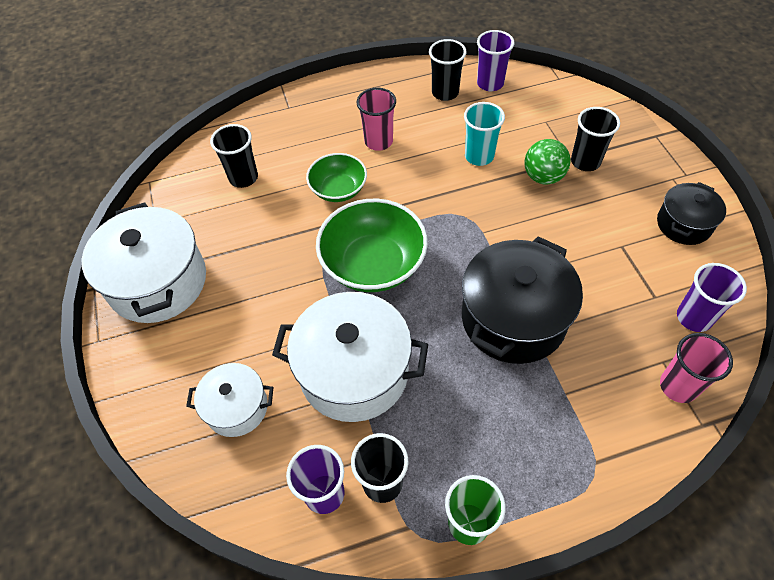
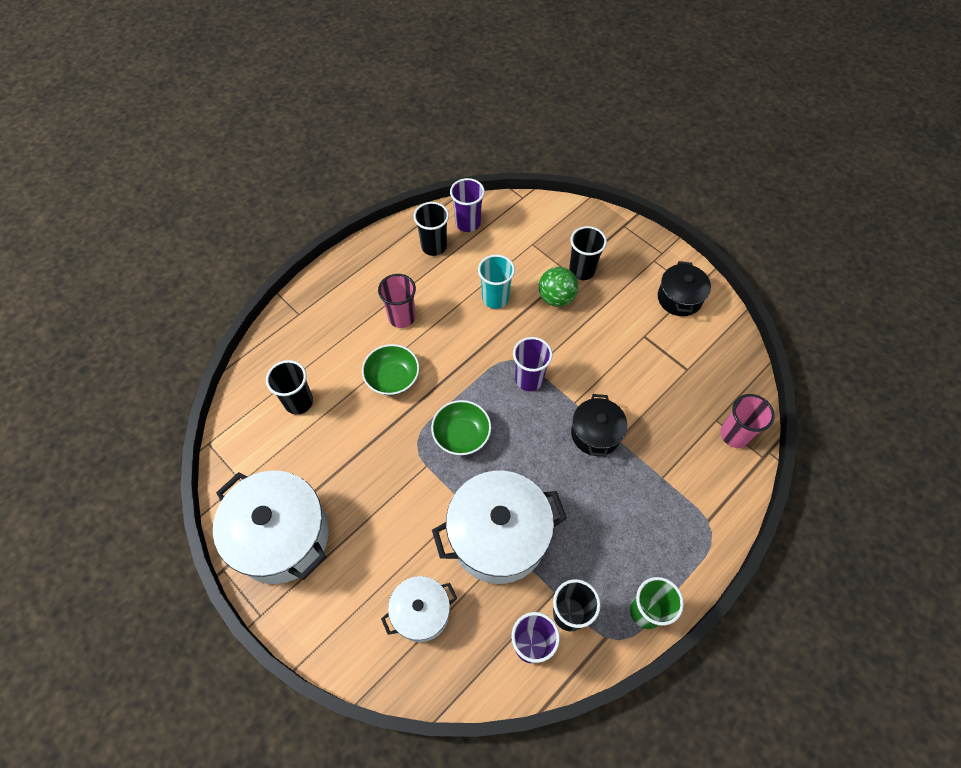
camera: 30 degrees left, 5 degrees up
green bowl [316,199,428,292] -> green bowl [431,400,491,455], size x0.60
black pot [462,236,583,364] -> black pot [571,394,627,457], size x0.56
purple cup [677,263,747,332] -> purple cup moved to [513,337,553,391]

